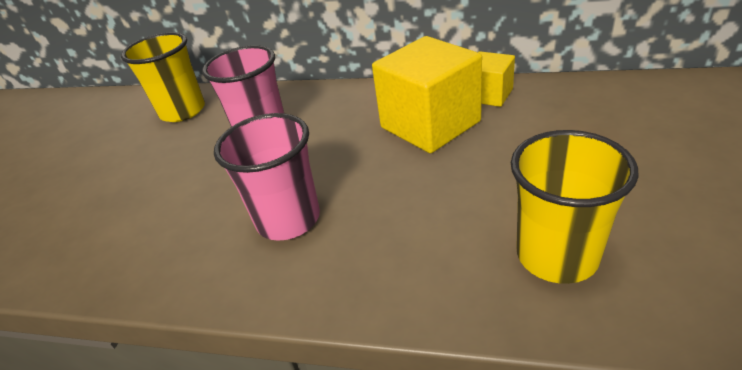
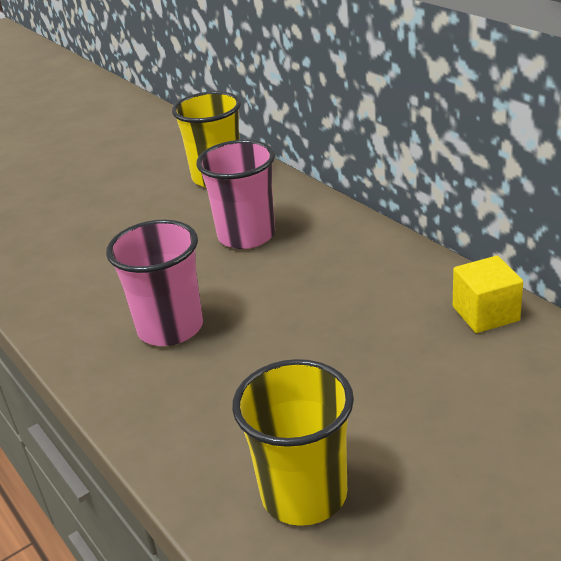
camera: 40 degrees right, 5 degrees down
yellow cube [372,36,482,153] -> none

